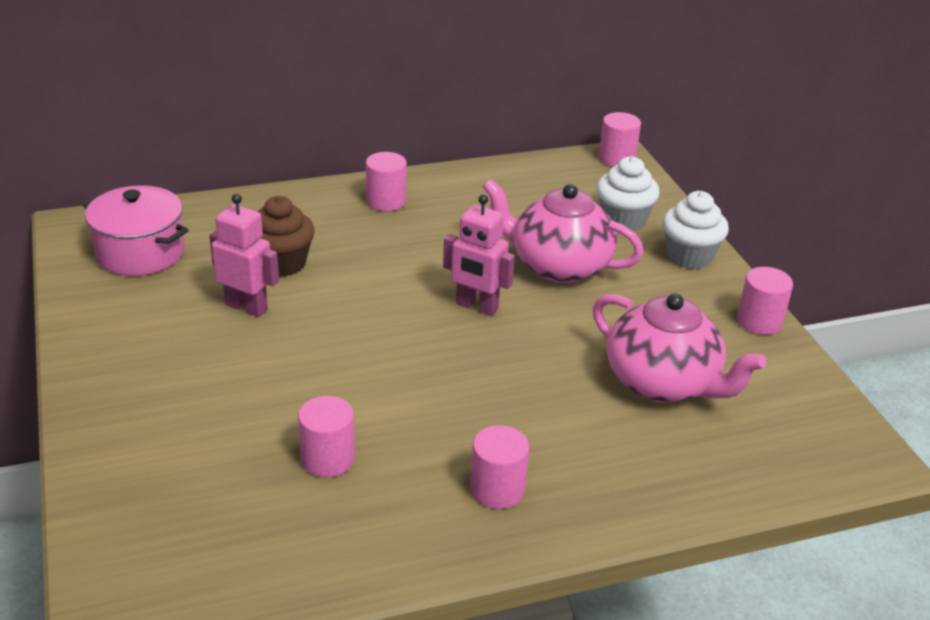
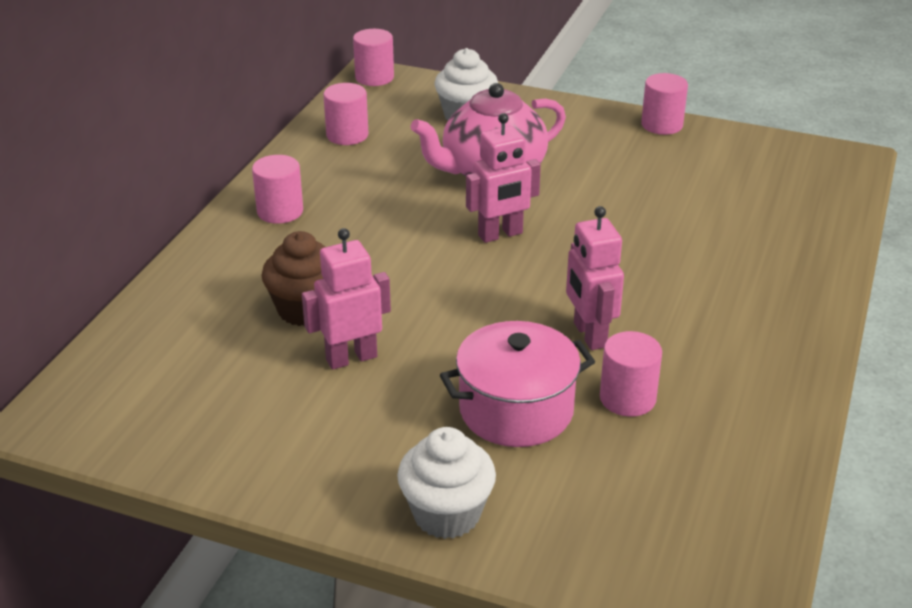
camera: 50 degrees left, 0 degrees up
pink pot [83,185,188,276] -> pink pot moved to [440,321,595,447]
pink cylinder [470,425,529,509] -> pink cylinder moved to [323,83,368,145]
pink teapot [593,293,766,403] -> none
white cupcake [663,191,729,269] -> white cupcake moved to [397,427,496,539]
none -> pink robot [566,206,624,350]

